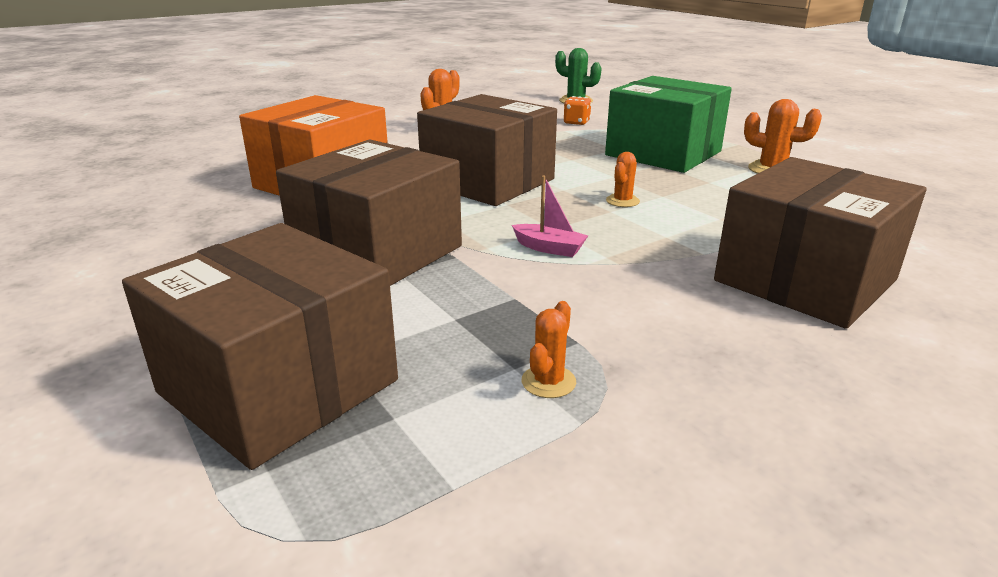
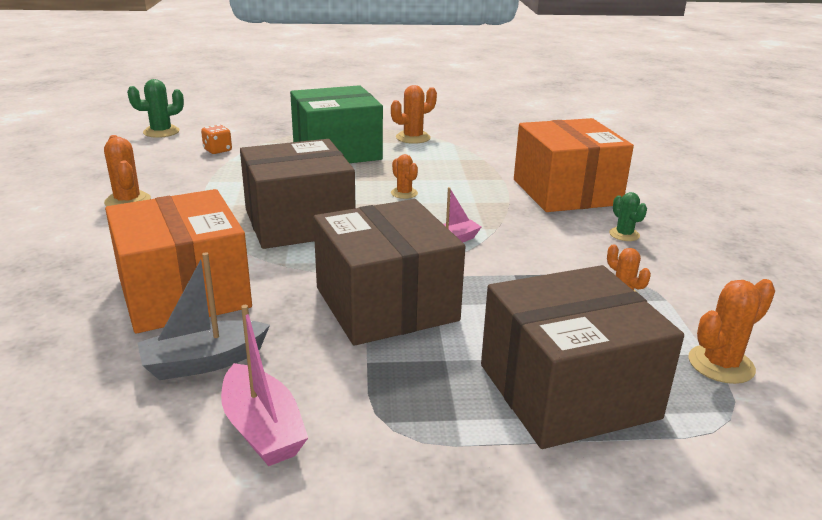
camera: 60 degrees left, 0 degrees up
brown box [714,157,926,329] -> orange box [514,118,634,212]
none -> grey boat [137,252,270,380]
none -> pink boat [221,305,308,466]
none -> green cactus [609,192,647,241]
none -> orange cactus [688,279,775,384]

